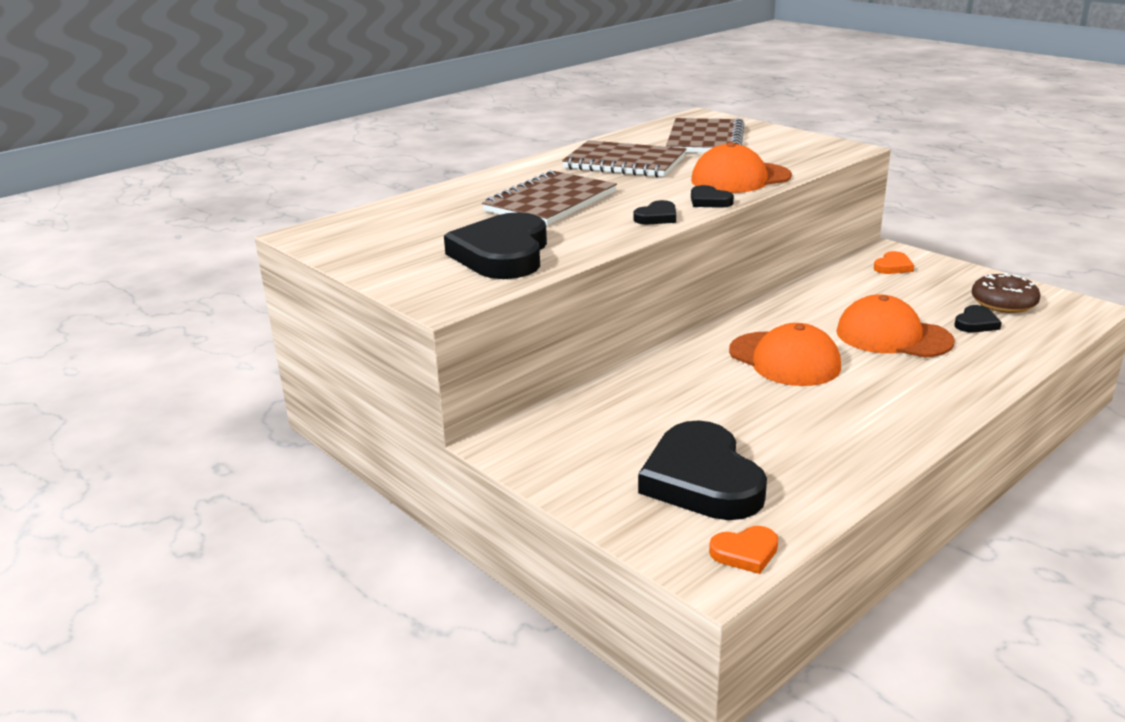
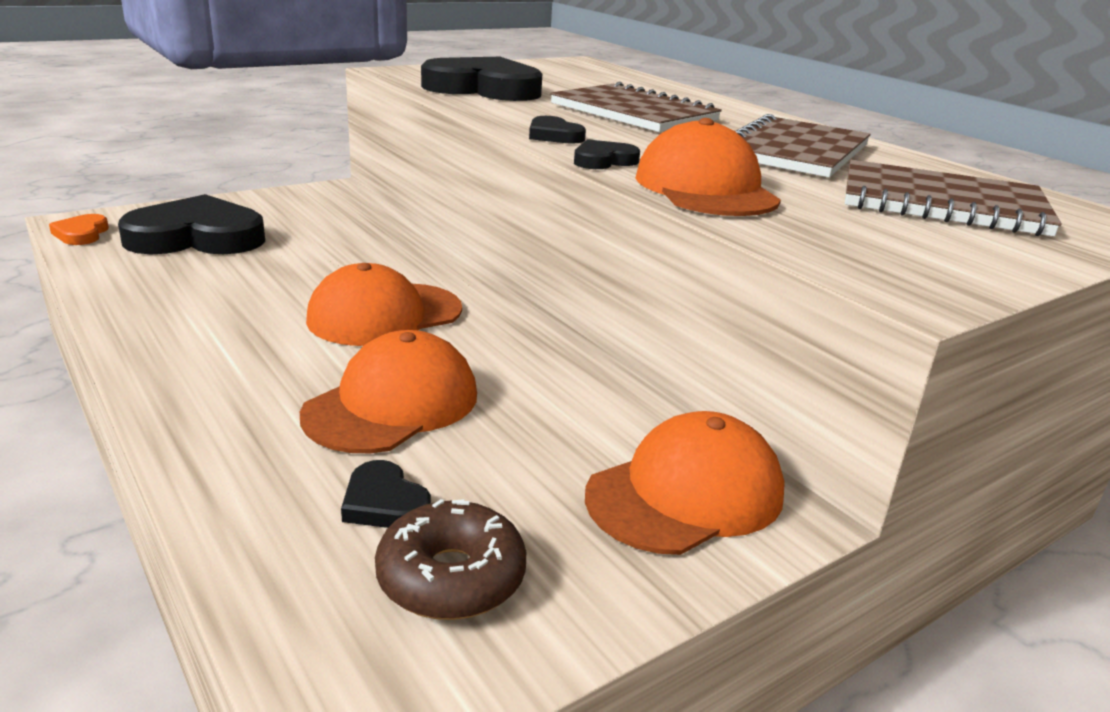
camera: 95 degrees right, 0 degrees up
orange heart [874,251,914,274] -> orange cap [585,411,785,555]

